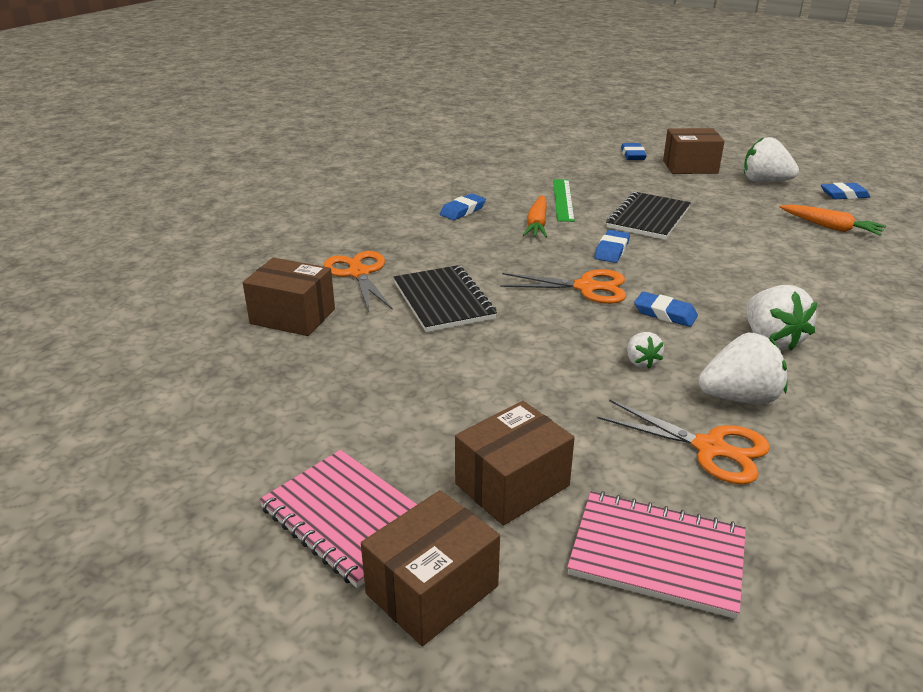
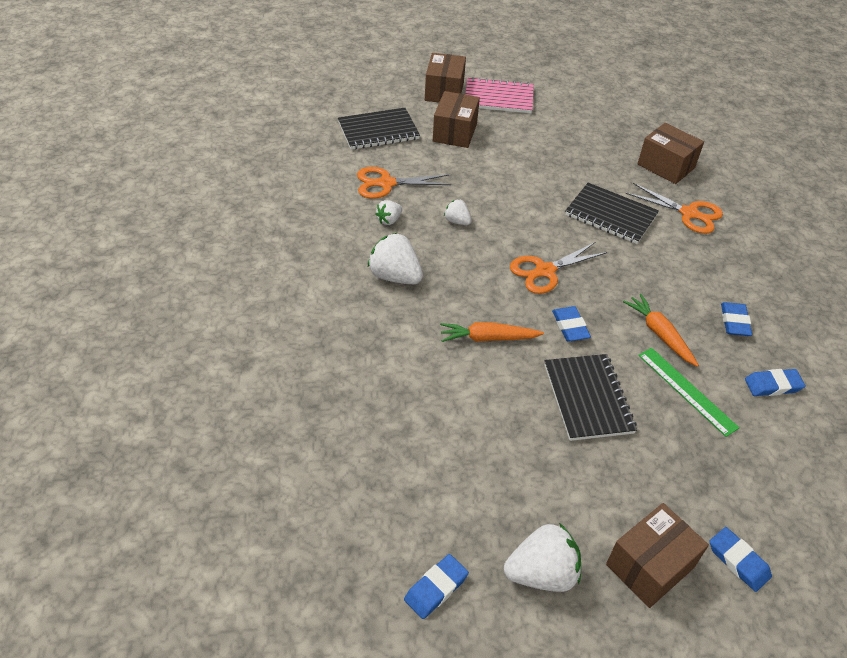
camera: 140 degrees right, 15 degrees up
brown box [243,257,335,336] -> brown box turned 60 degrees clockwise [638,123,704,184]
pink notebook [567,491,746,619] -> black notebook [338,108,420,150]
blue eraser [634,292,698,327] -> blue eraser moved to [745,369,805,396]
white strawberry [698,333,787,404] -> white strawberry [375,200,402,225], size x0.54
orange carrot [779,205,886,236] -> orange carrot moved to [440,322,544,342]

